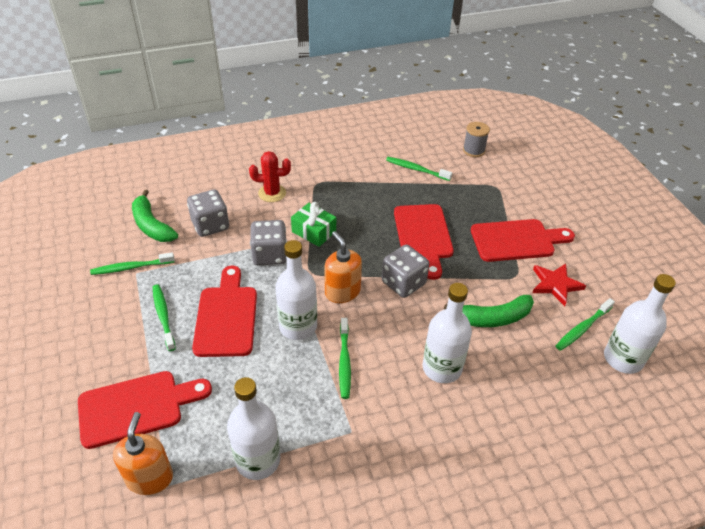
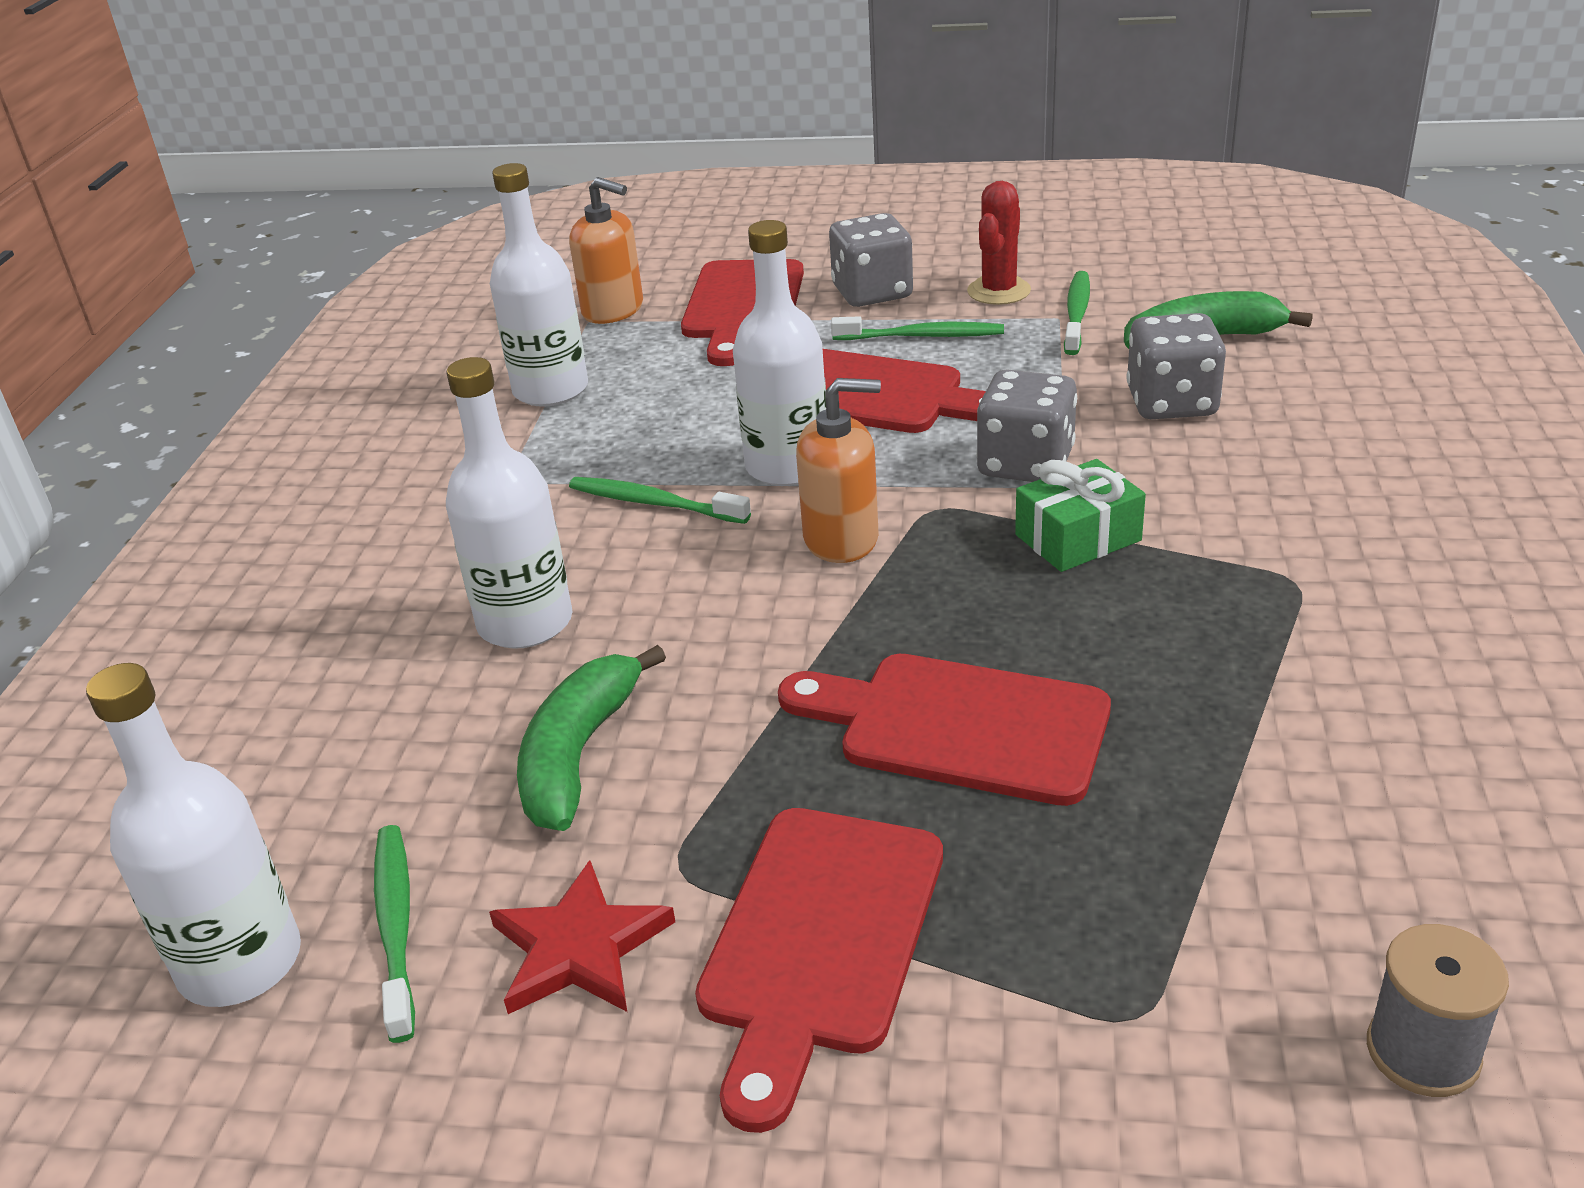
camera: 120 degrees right, 10 degrees down
red cactus [249,151,291,202] -> red cactus moved to [967,181,1031,305]
grey dice [382,245,429,298] -> grey dice moved to [829,213,913,307]
green toothbrush [386,157,452,181] -> none

